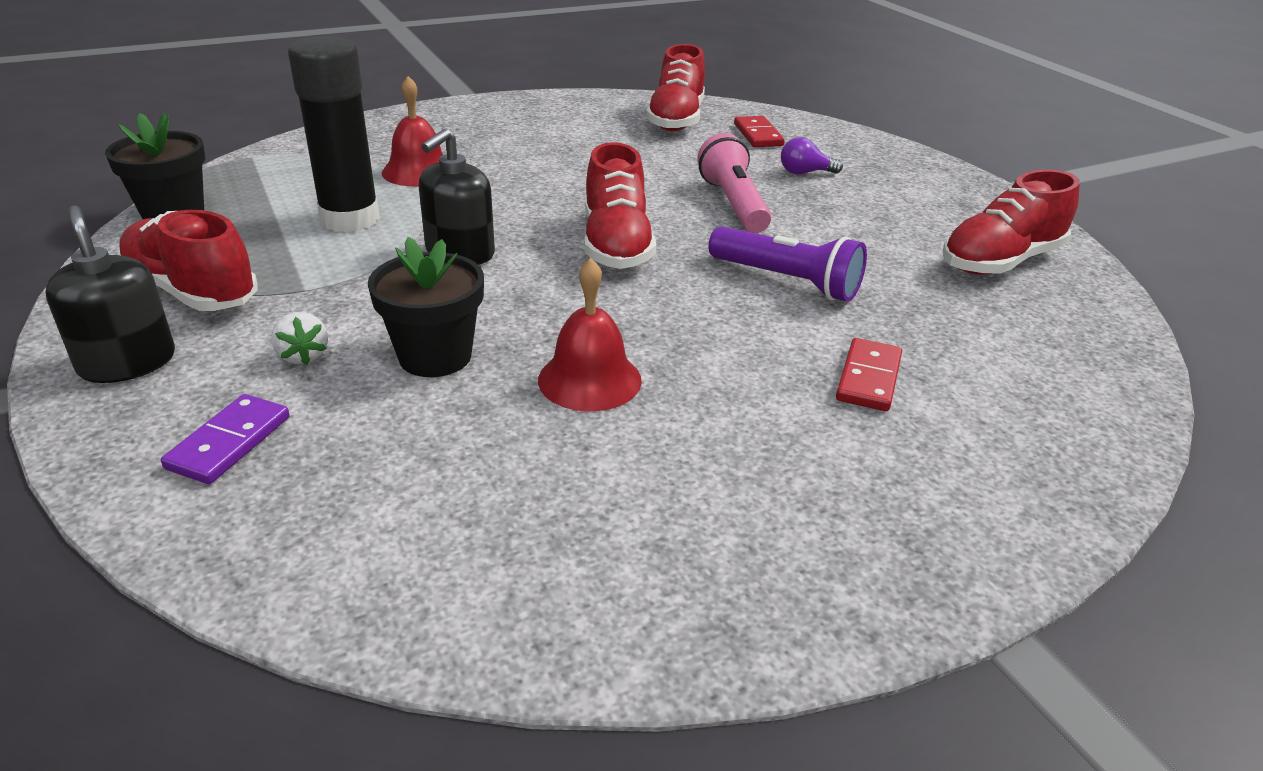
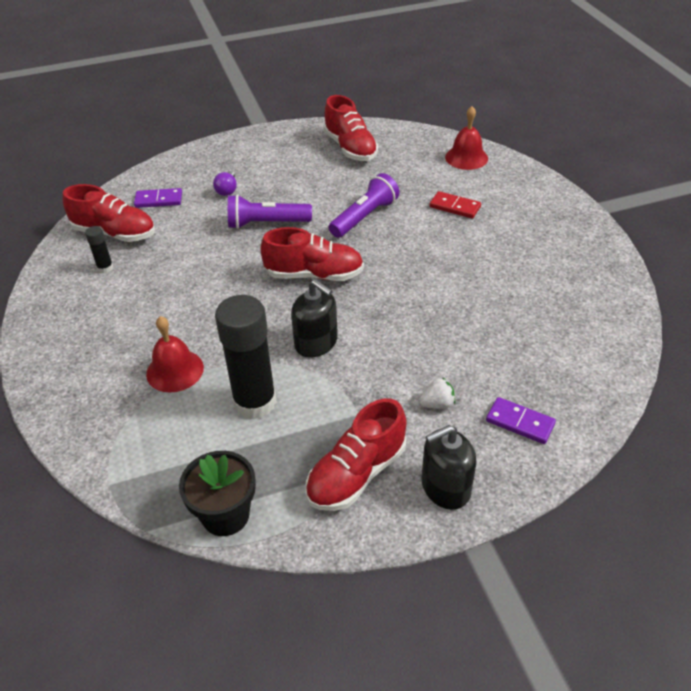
camera: 80 degrees left, 10 degrees up
black flower pot [368,237,484,377] -> none
red bell [538,258,642,411] -> red bell moved to [445,106,488,170]
pink flashlight [698,133,771,233] -> purple flashlight [228,194,312,229]
red domino [734,116,785,147] -> purple domino [134,188,182,208]
none -> black glue stick [85,226,113,273]

